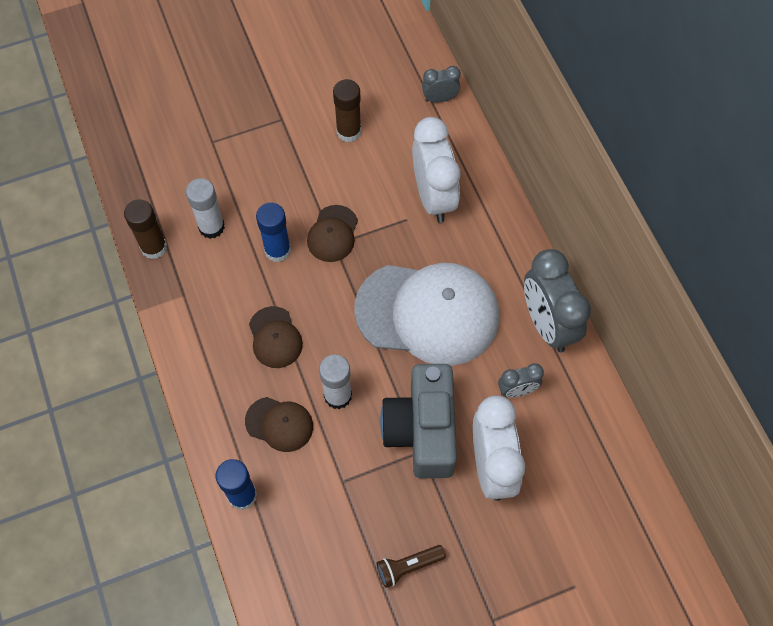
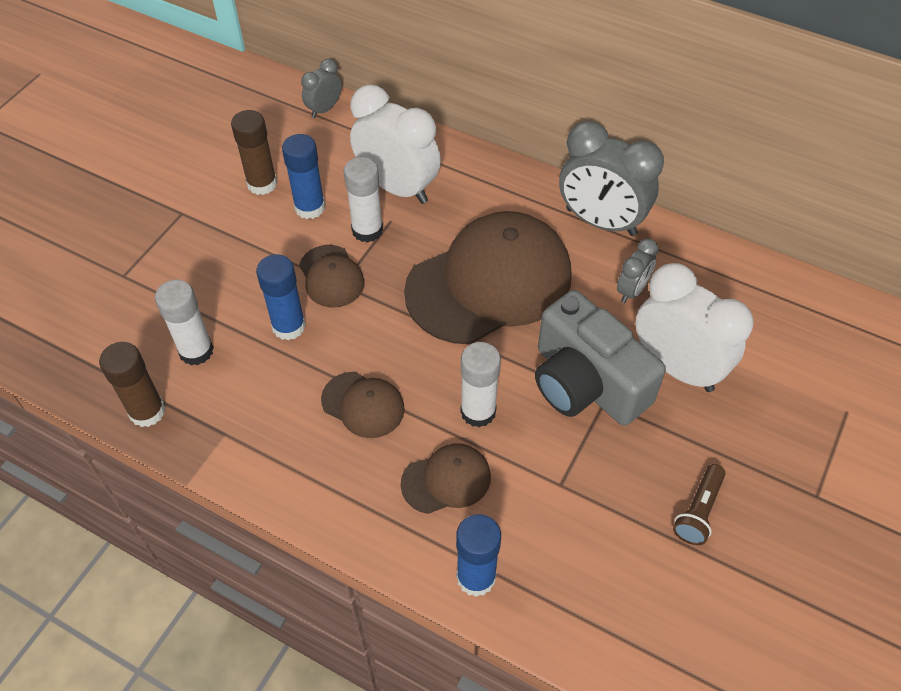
camera: 40 degrees left, 10 degrees down
white cap [354,263,499,366] -> brown cap [404,211,571,344]
none -> blue glue stick [282,134,325,219]
none -> white glue stick [344,157,383,243]

